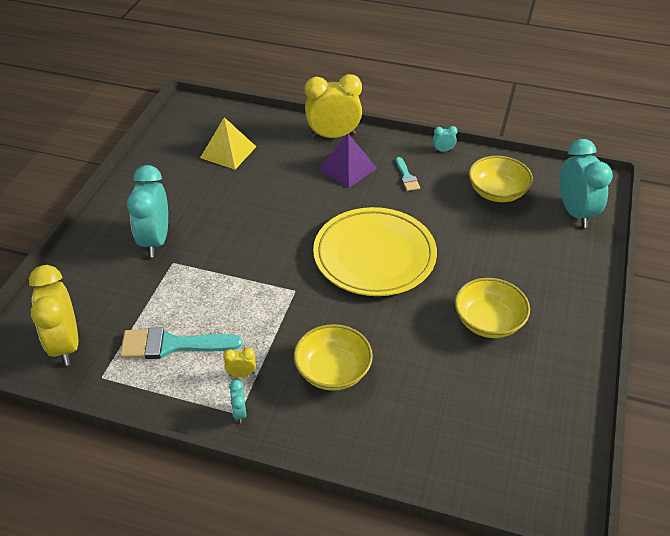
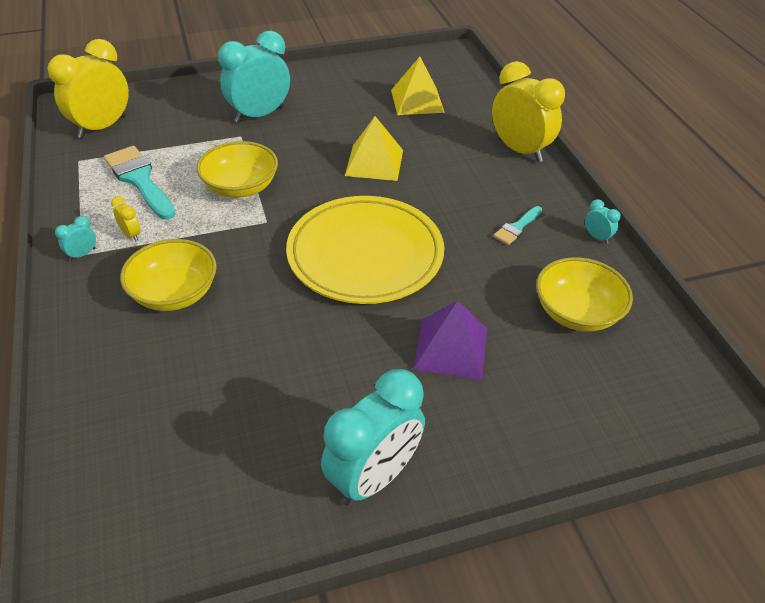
camera: 55 degrees right, 0 degrees up
purple pyramid [319,134,377,188] -> purple pyramid moved to [413,301,487,380]
yellow bowl [455,278,530,338] -> yellow bowl moved to [197,141,278,198]
turquoise clock [560,139,613,228] -> turquoise clock moved to [321,369,425,505]
none -> yellow pyramid [345,116,403,181]

